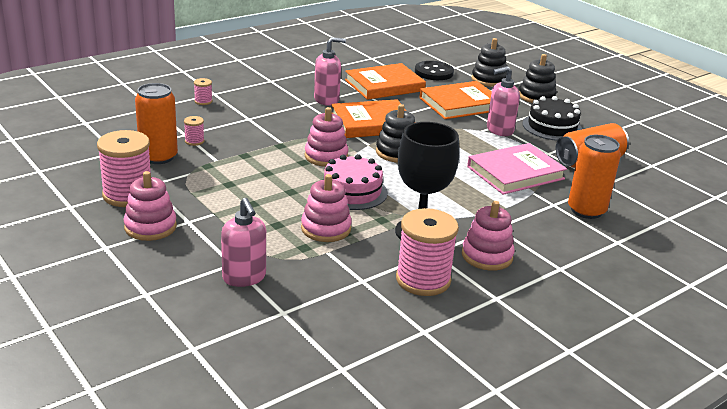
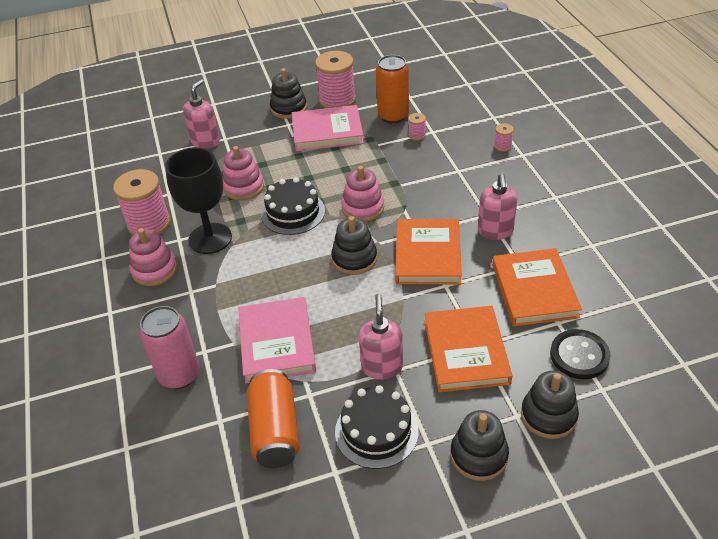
camera: 115 degrees right, 15 degrees up
pink stacking toy [124,171,177,241] -> black stacking toy [270,68,307,119]
pink soap dispenser [221,198,266,287] -> pink soap dispenser turned 120 degrees clockwise [183,79,220,149]
pink cake [324,154,388,210] -> black cake [261,177,325,235]
orange can [568,135,621,219] -> pink can [139,306,200,389]
none -> pink book [292,105,364,152]

